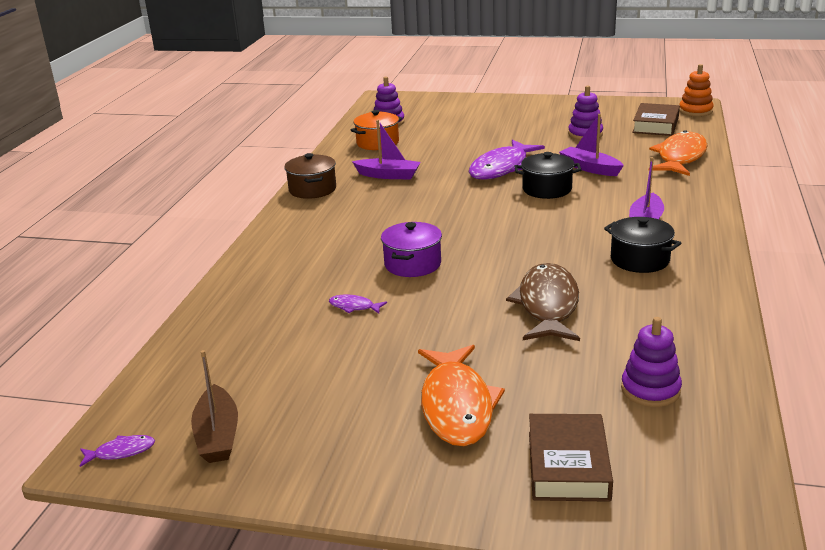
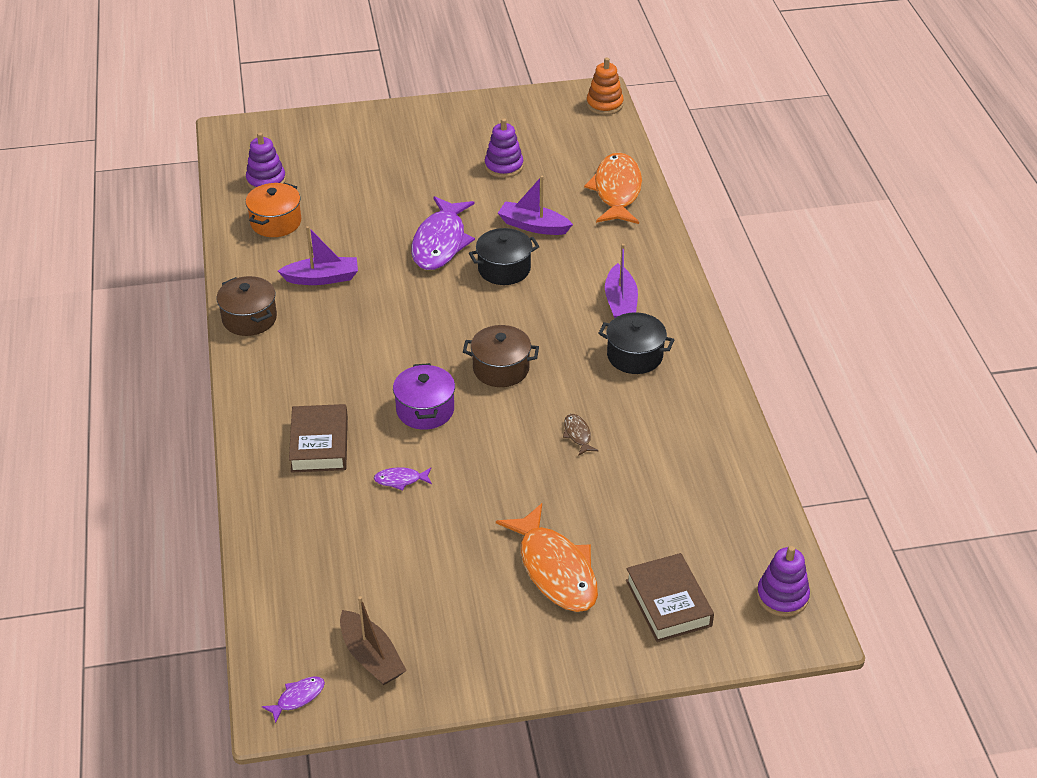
camera: 25 degrees left, 15 degrees up
brown fish [506,263,580,341] -> brown fish [563,414,598,456], size x0.42
purple stacking toy [621,317,682,407] -> purple stacking toy moved to [757,546,810,617]
brown book [632,103,680,136] -> brown book moved to [289,404,348,473]
none -> brown pot [463,325,539,387]

